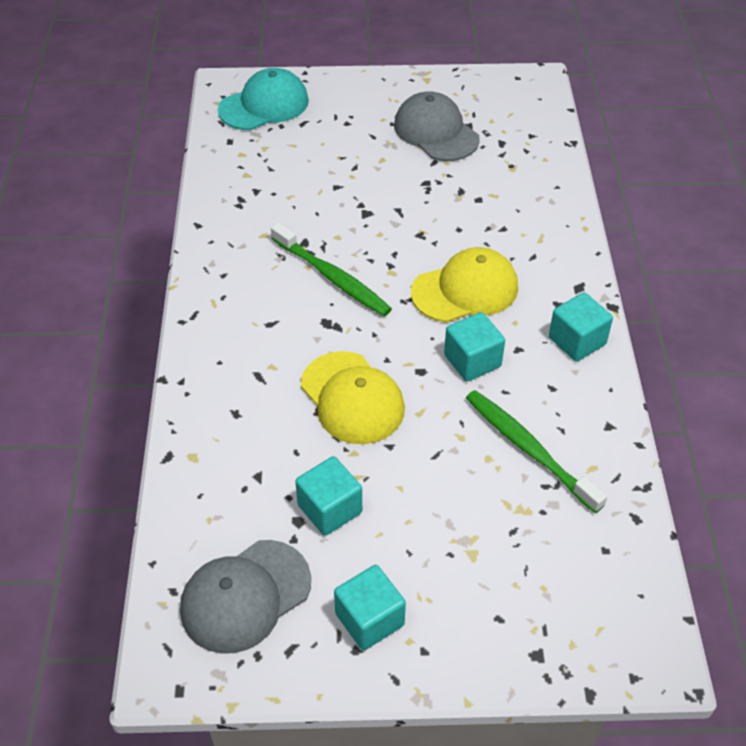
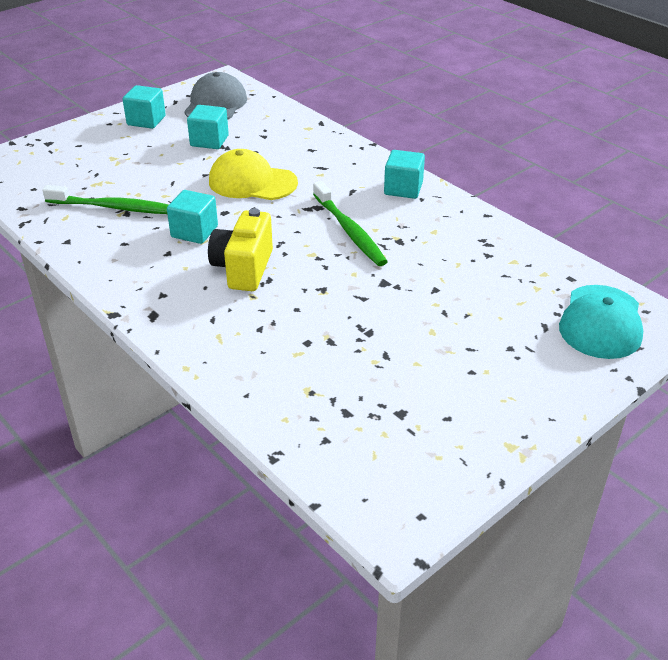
camera: 140 degrees right, 10 degrees down
green toothbrush [271,222,392,316] -> green toothbrush turned 120 degrees counterclockwise [313,181,388,266]
grey cap [394,92,480,161] -> none
yellow cap [411,247,518,323] -> yellow camera [208,208,273,291]
turquoise cube [549,292,613,362] -> turquoise cube moved to [384,150,425,199]

